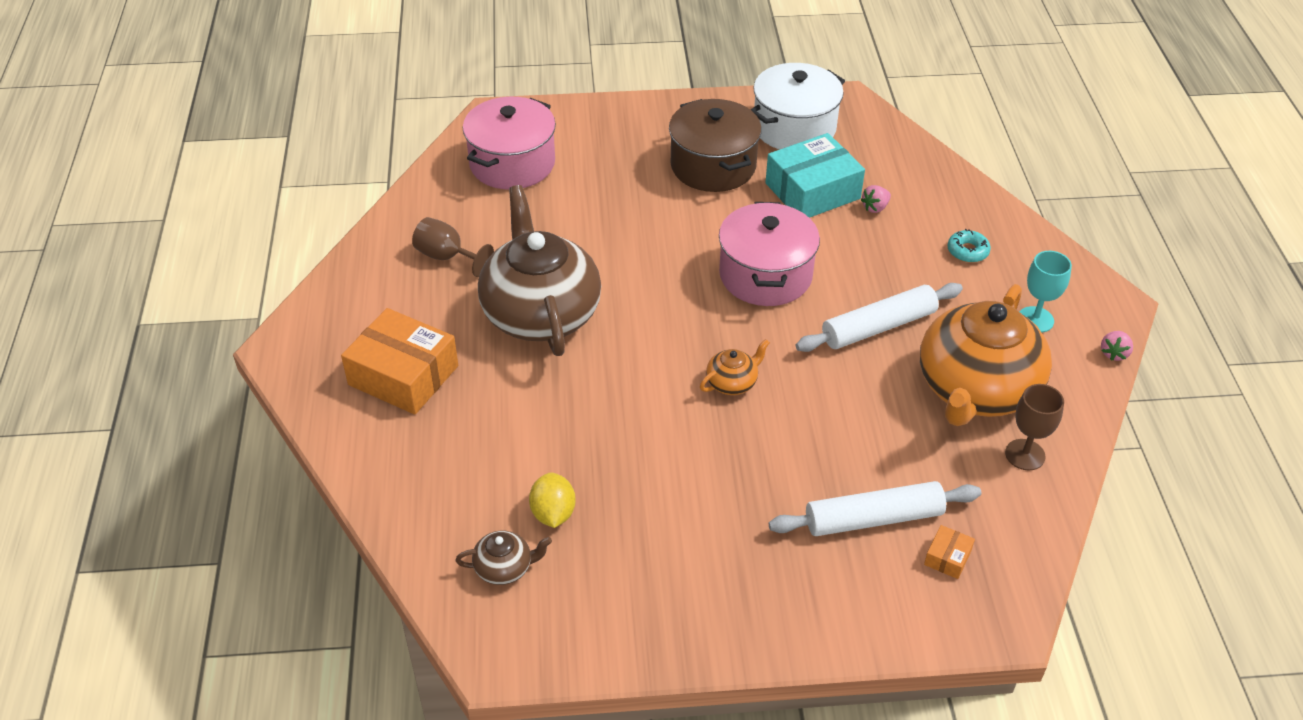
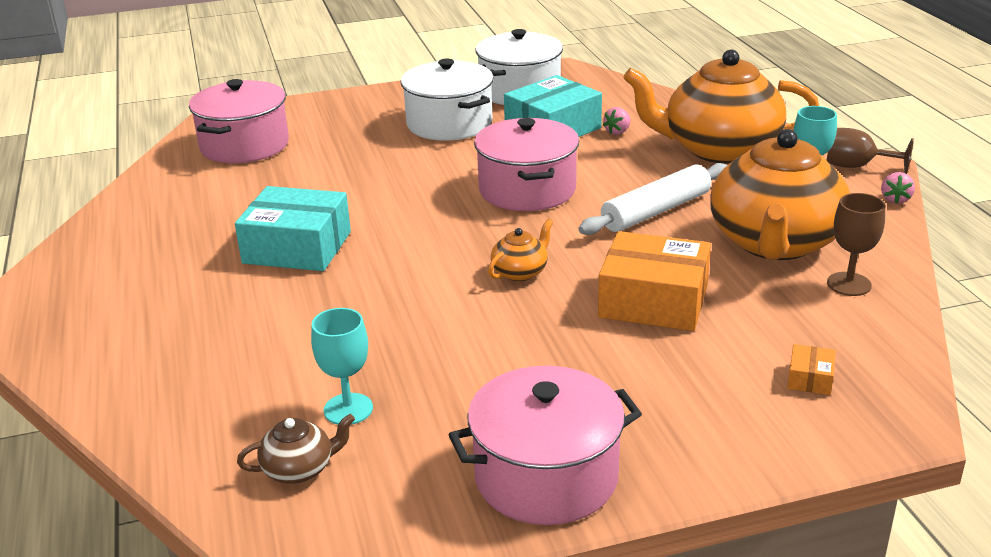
camera: 10 degrees left, 15 degrees down
orange box [341,308,458,415] -> orange box moved to [598,231,711,331]
brown goblet [412,217,494,277] -> brown goblet moved to [827,128,914,174]
brown teapot [478,185,601,356] -> turquoise box [235,186,351,271]
yellow lemon [529,472,576,528] -> turquoise goblet [311,308,373,425]
brown pot [669,99,762,192] -> white pot [401,59,494,141]
white rolling pin [769,481,981,536] -> none
turquoise donut [947,229,991,263] -> orange teapot [623,49,819,164]
none -> pink pot [449,366,642,525]

